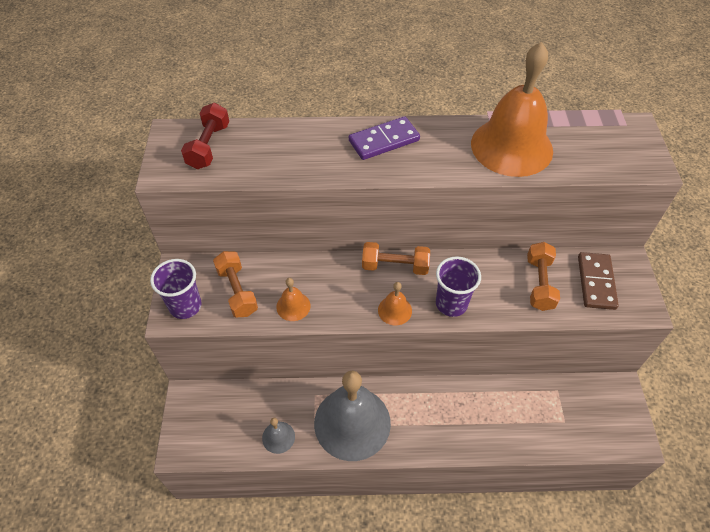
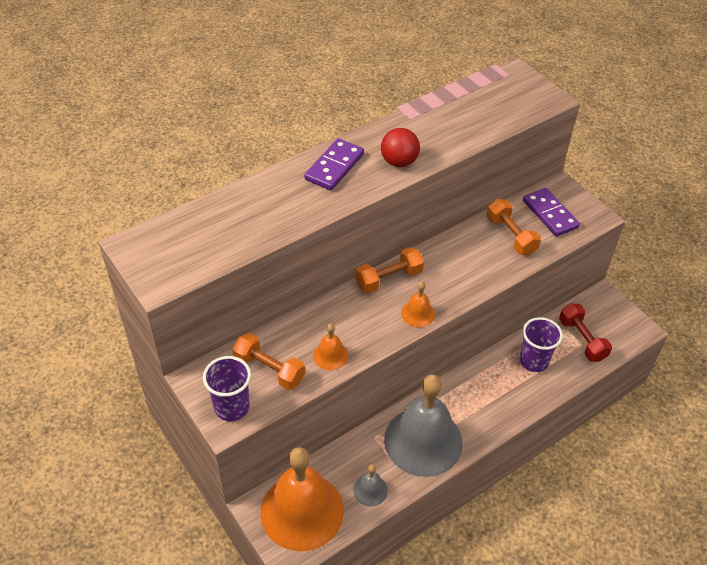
camera: 35 degrees left, 5 degrees down
red dumbbell [181,103,229,169] -> red dumbbell moved to [559,303,612,362]
purple cup [436,257,481,317] -> purple cup moved to [520,317,563,372]
orange bell [471,42,553,177] -> orange bell moved to [260,447,344,551]
brown domino [578,252,619,310] -> purple domino [523,188,580,237]
none -> red ball [381,128,420,167]

